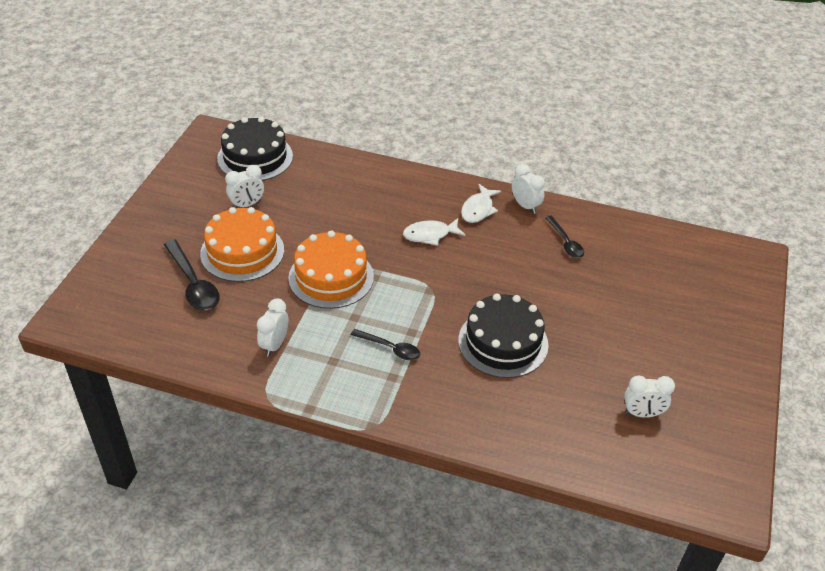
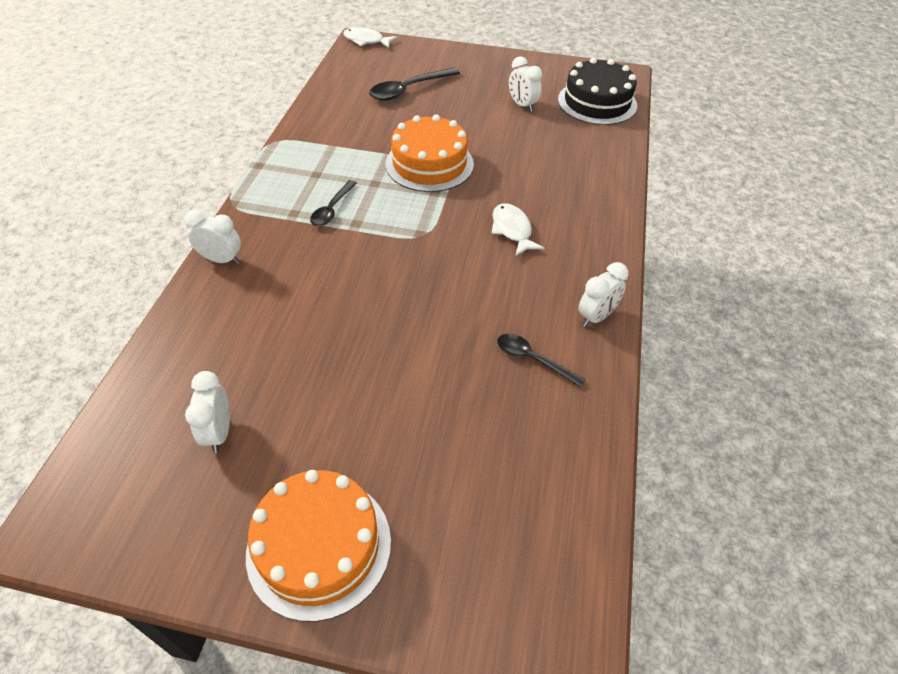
camera: 85 degrees right, 5 degrees up
orange cake [200,207,284,282] -> orange cake moved to [246,470,391,622]
white clock [257,298,289,357] -> white clock moved to [184,209,241,264]
black cake [458,294,549,378] -> none
white fish [461,184,501,223] -> white fish moved to [343,27,398,48]
black spoon [545,215,584,258] -> black spoon turned 60 degrees clockwise [497,334,586,388]

